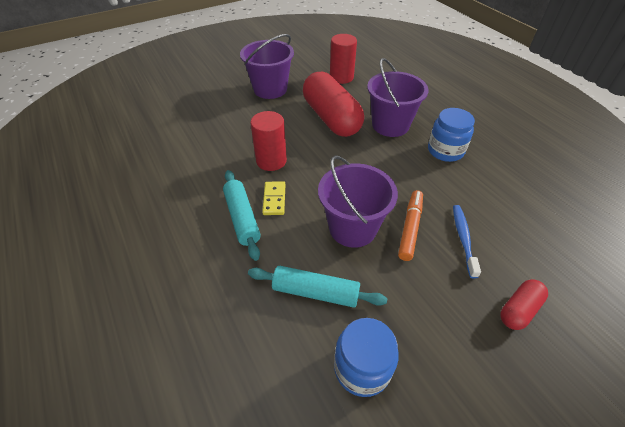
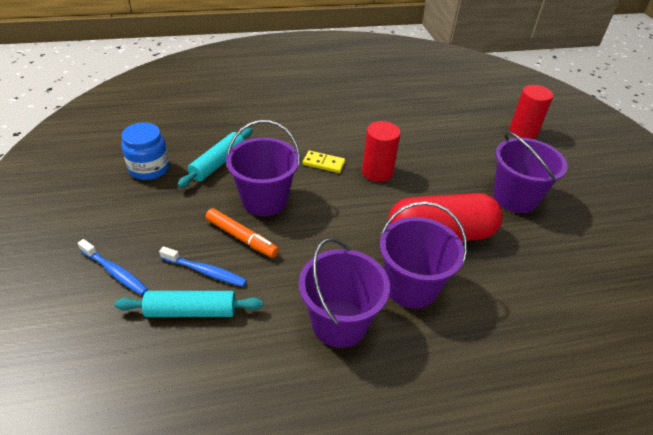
camera: 105 degrees right, 5 degrees down
turquoise rolling pin [223,170,261,261] -> turquoise rolling pin moved to [114,291,263,317]
red cylinder [330,34,357,84] -> red cylinder moved to [509,85,553,139]
blue jar [428,108,475,162] -> purple bucket [299,238,390,348]
red capsule [500,279,548,330] -> blue toothbrush [78,239,148,295]

